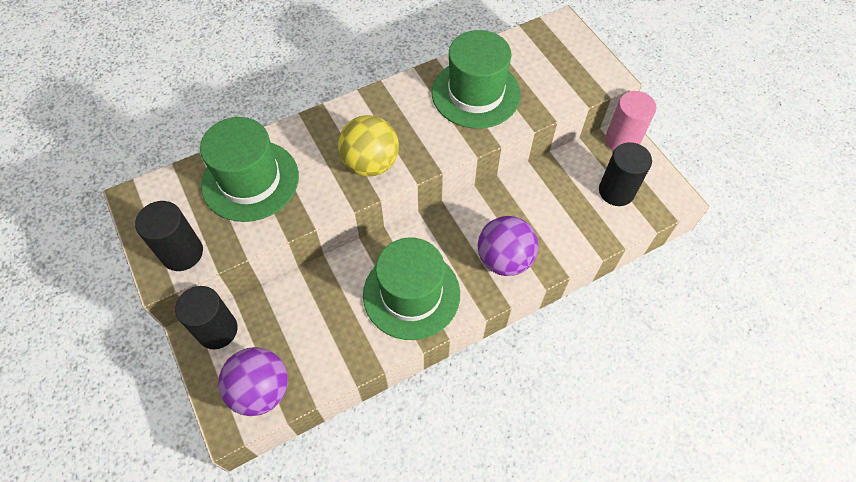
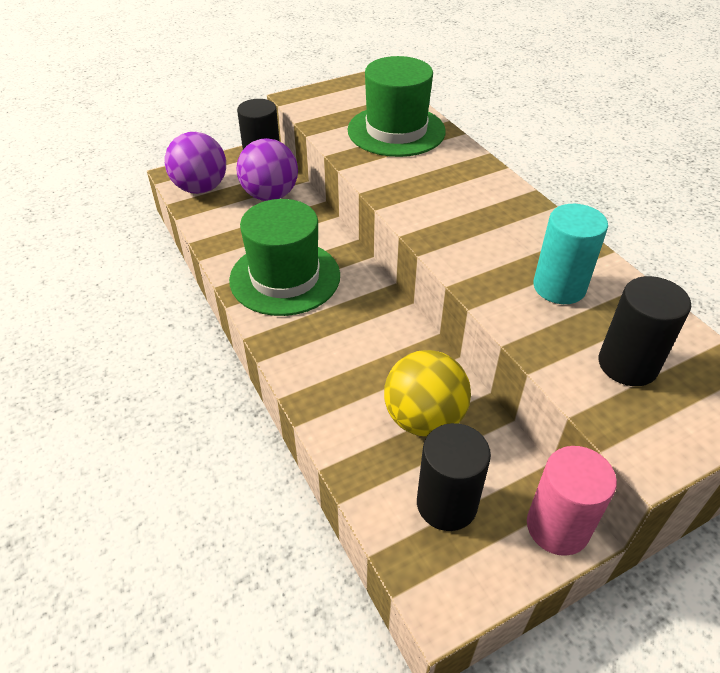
camera: 90 degrees right, 15 degrees down
black cylinder [135,201,203,271] -> black cylinder moved to [598,276,691,386]
yellow ball [338,115,399,177] -> yellow ball moved to [384,350,471,437]
green hat [432,30,521,129] -> turquoise cylinder [533,204,608,304]
purple ball [478,216,538,276] -> purple ball moved to [237,138,298,201]

